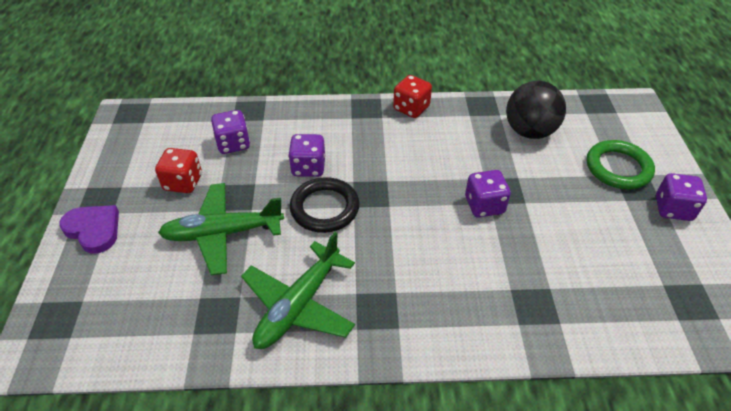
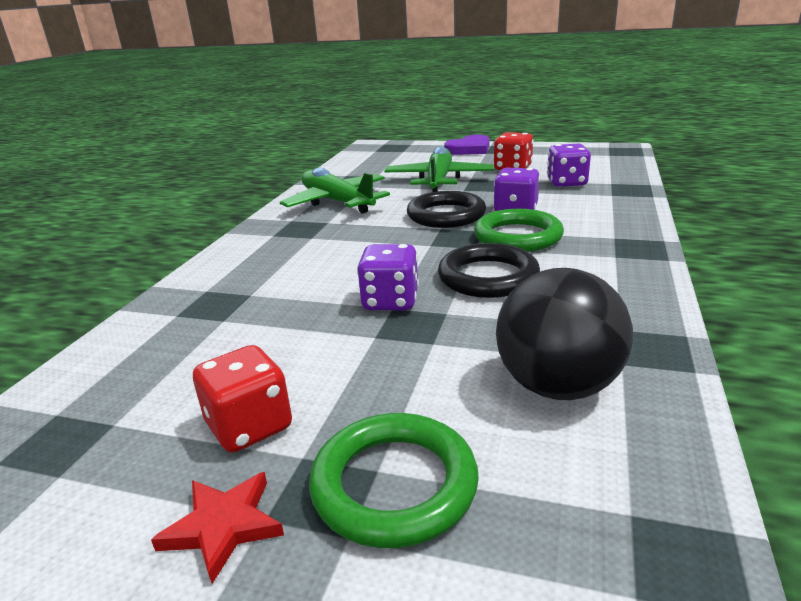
camera: 110 degrees right, 20 degrees down
red dice [393,75,432,118] -> red dice moved to [193,345,292,453]
purple dice [656,173,707,221] -> red star [151,472,284,584]
none -> black ring [438,243,540,298]
none -> green ring [474,209,564,252]

